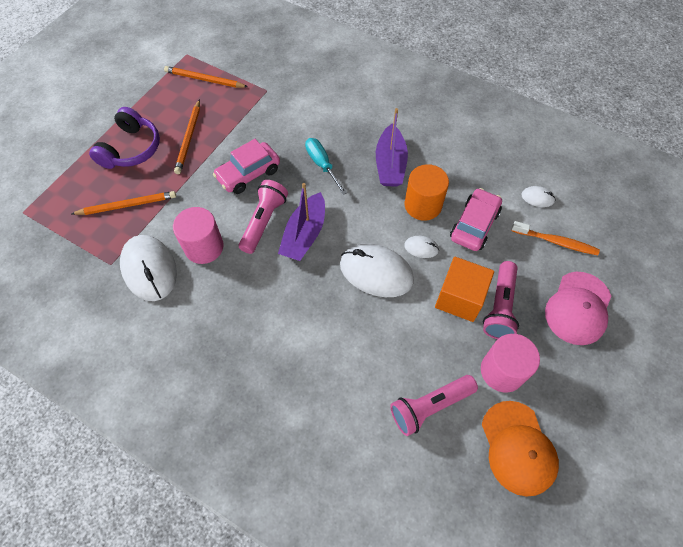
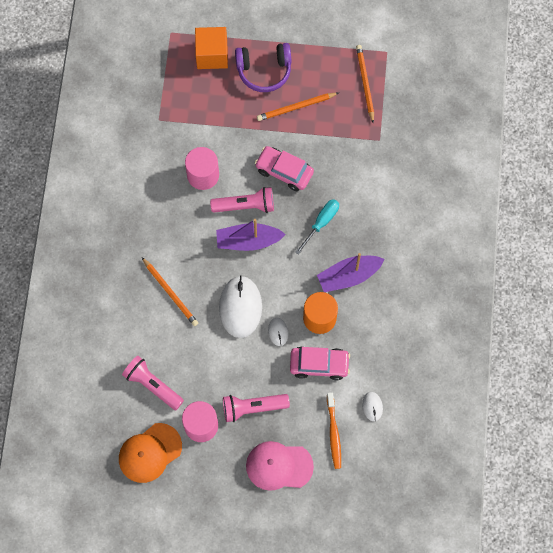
camera: 65 degrees right, 10 degrees up
orange pencil [72,191,176,215] -> orange pencil moved to [142,257,198,326]
white mouse [120,235,177,301] -> none
orange cube [435,256,494,322] -> orange cube moved to [195,27,228,69]

